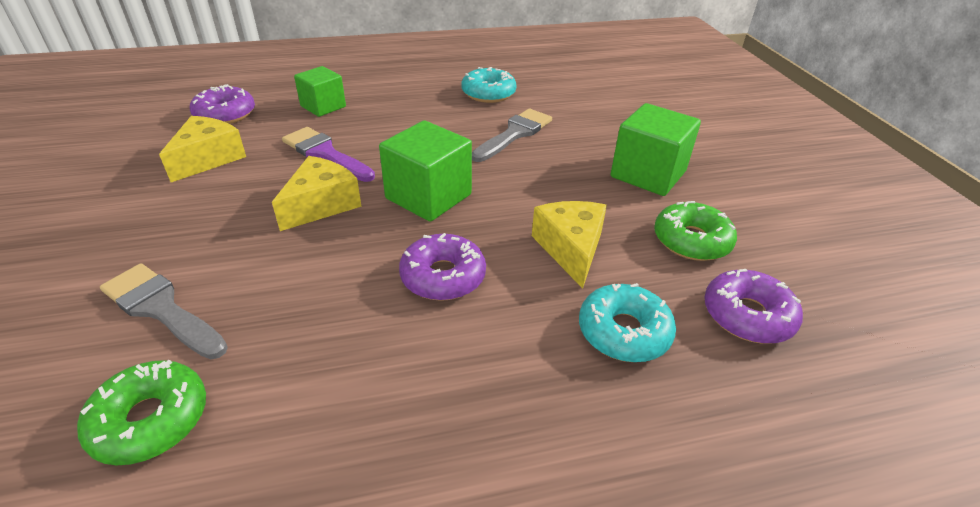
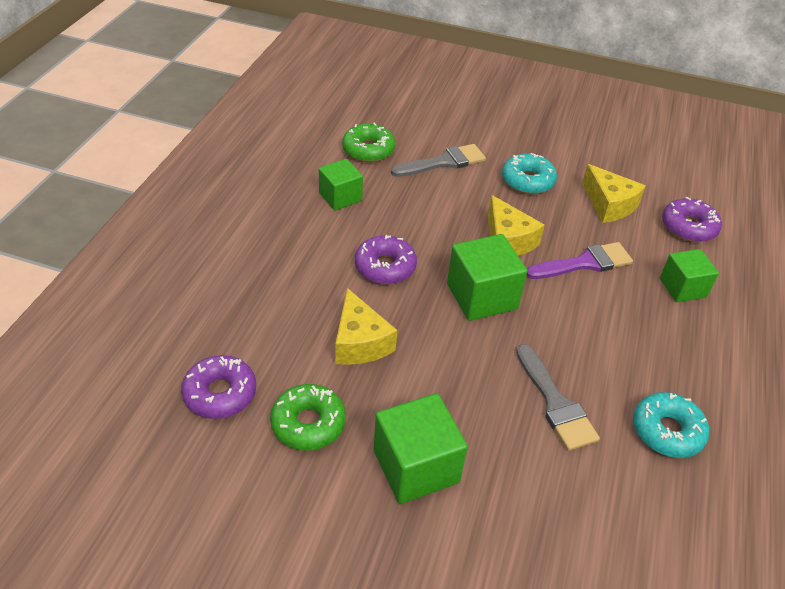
camera: 120 degrees right, 5 degrees up
yellow cheese [532,201,607,289] -> yellow cheese turned 45 degrees clockwise [335,288,397,365]
turquoise donut [579,283,676,362] -> turquoise donut moved to [502,153,557,194]
none -> green cube [319,159,363,210]

